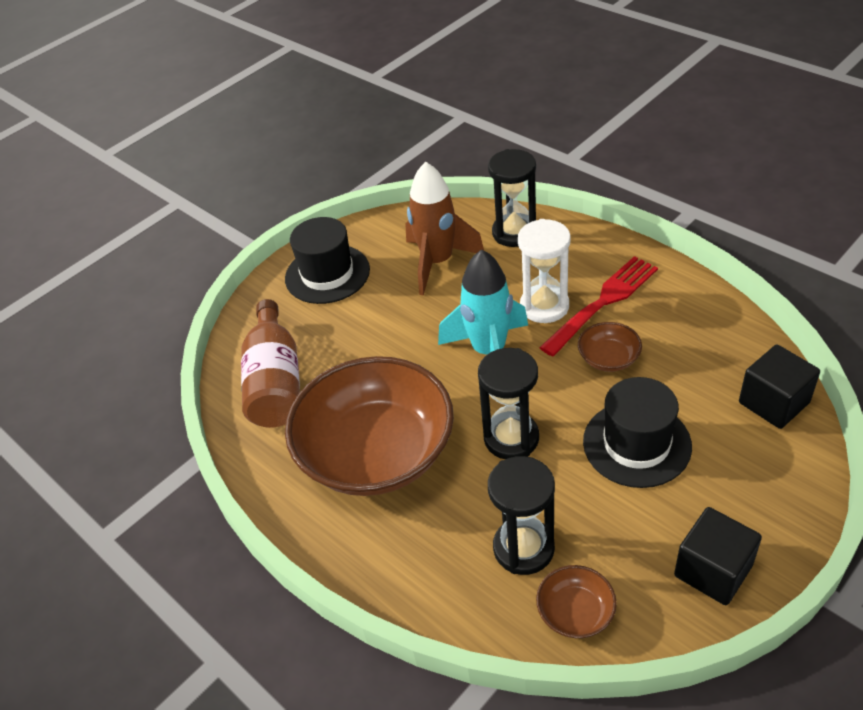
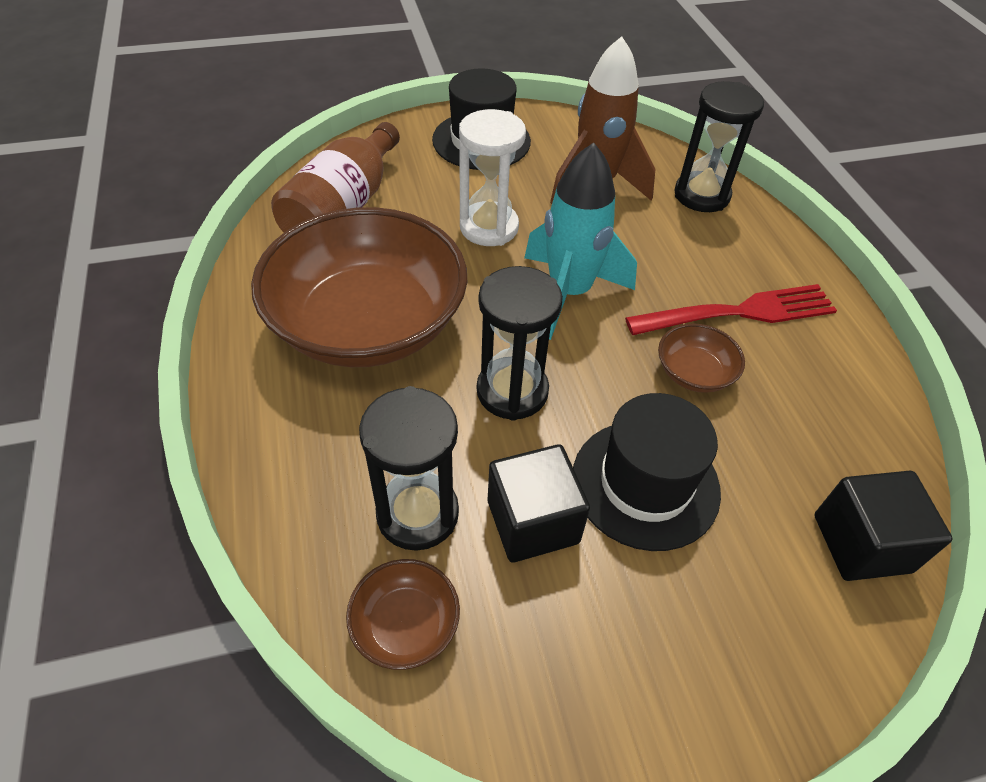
camera: 25 degrees right, 5 degrees up
white hourglass [518,219,571,323] -> white hourglass moved to [459,109,526,246]
black cube [674,507,762,605] -> black cube moved to [488,444,590,563]

